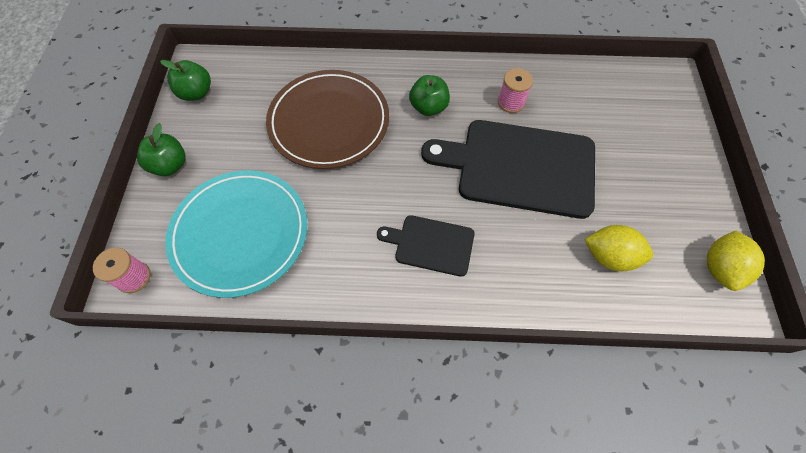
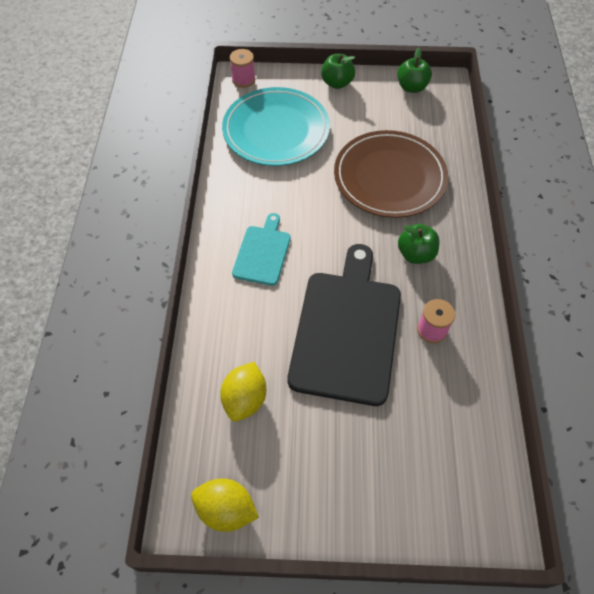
camera: 90 degrees right, 5 degrees down
black cutting board [377,215,475,277] -> turquoise cutting board [232,213,291,286]

